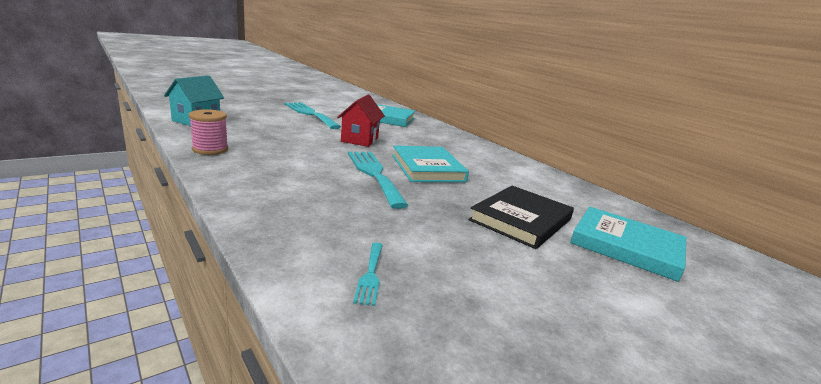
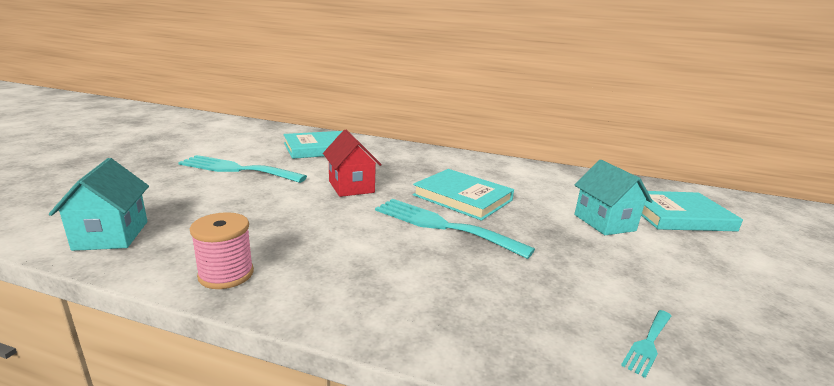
camera: 35 degrees left, 0 degrees up
turquoise fork [353,243,383,306] -> turquoise fork turned 75 degrees clockwise [621,310,671,378]
black book [468,186,574,249] -> turquoise house [574,160,653,235]

